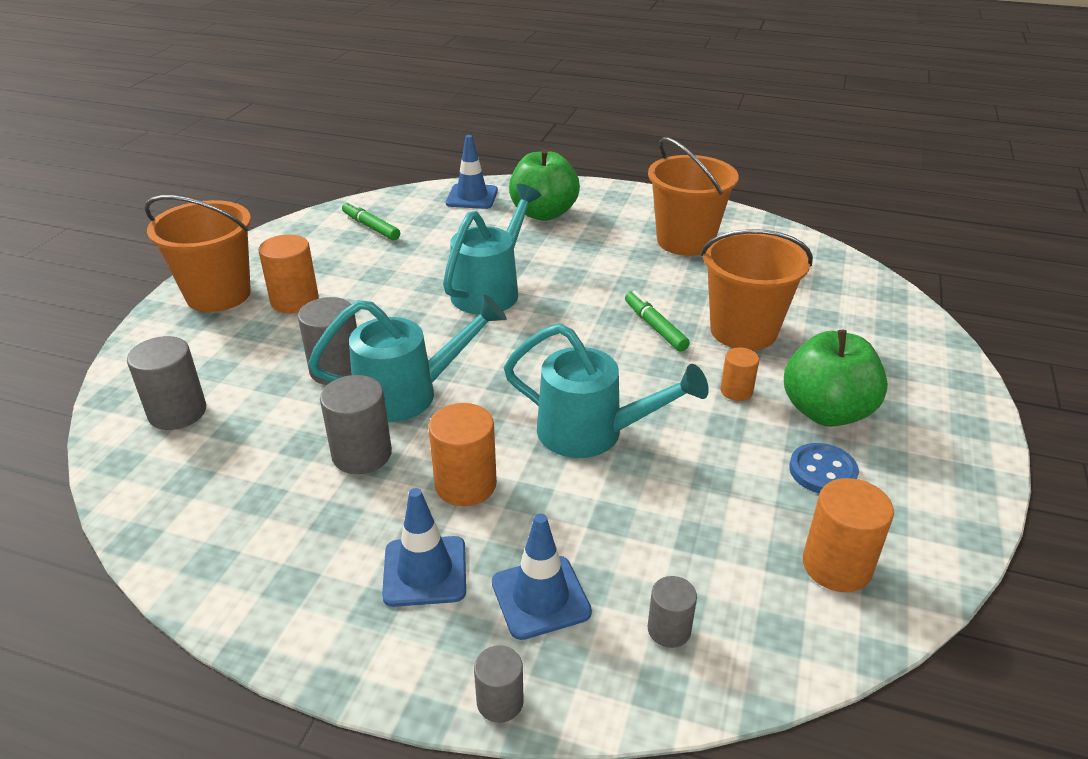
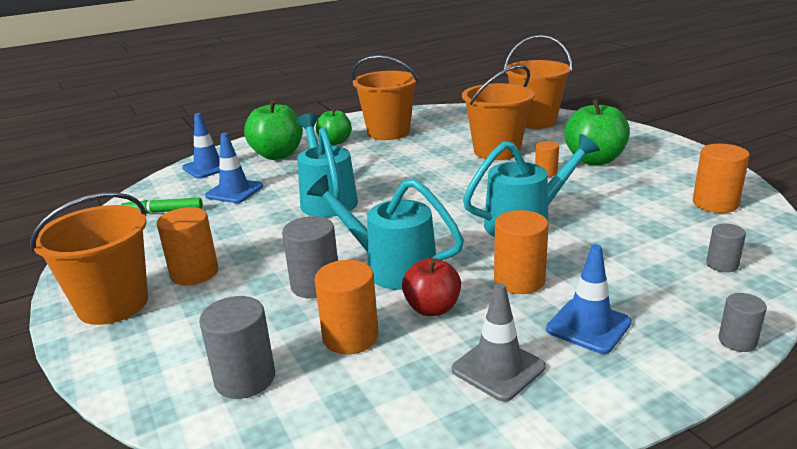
camera: 45 degrees left, 10 degrees down
turquoise watering can [308,295,506,422] -> turquoise watering can turned 90 degrees counterclockwise [307,175,464,290]
grey cylinder [320,375,392,474] -> red apple [402,258,461,316]
blue traffic cone [492,514,592,640] -> blue traffic cone moved to [205,133,263,203]
green marker [625,290,690,352] -> none
blue button [789,443,859,494] -> none
none -> orange cylinder [315,260,378,354]
none -> green apple [316,108,352,145]
none -> grey traffic cone [452,282,546,402]
none -> orange bucket [504,35,572,129]

